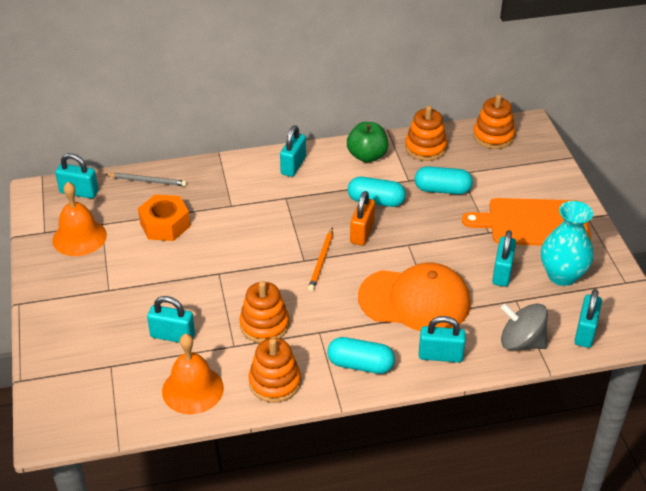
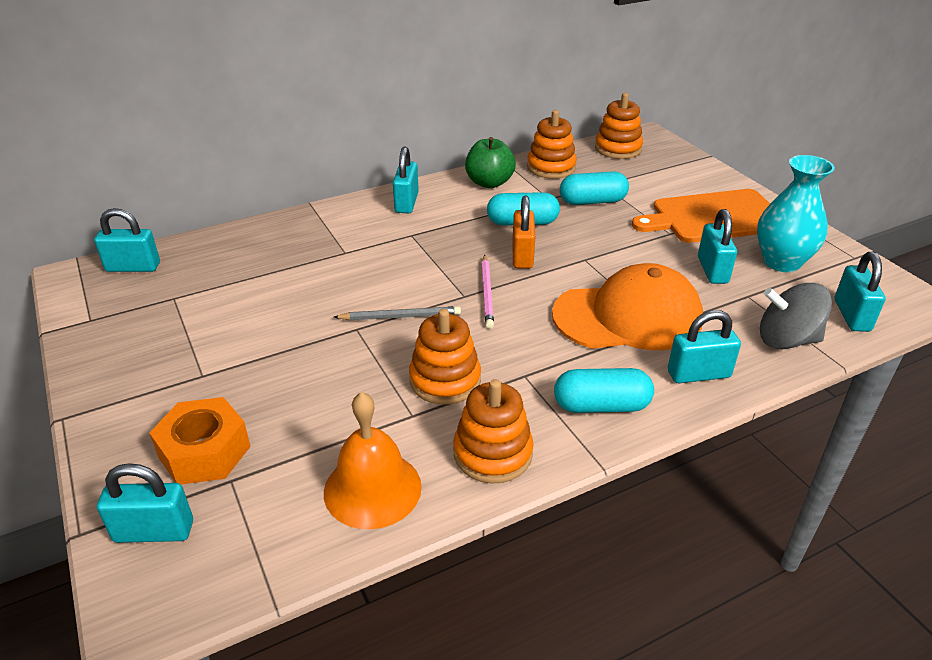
camera: 15 degrees left, 5 degrees down
orange bell [52,182,107,256] -> none
grey pencil [105,173,187,186] -> grey pencil moved to [334,306,461,320]
orange nut [138,194,190,241] -> orange nut moved to [150,397,251,485]
turquoise padlock [147,296,195,343] -> turquoise padlock moved to [97,463,193,543]
orange pencil [308,227,333,291] -> pink pencil [481,255,494,329]

